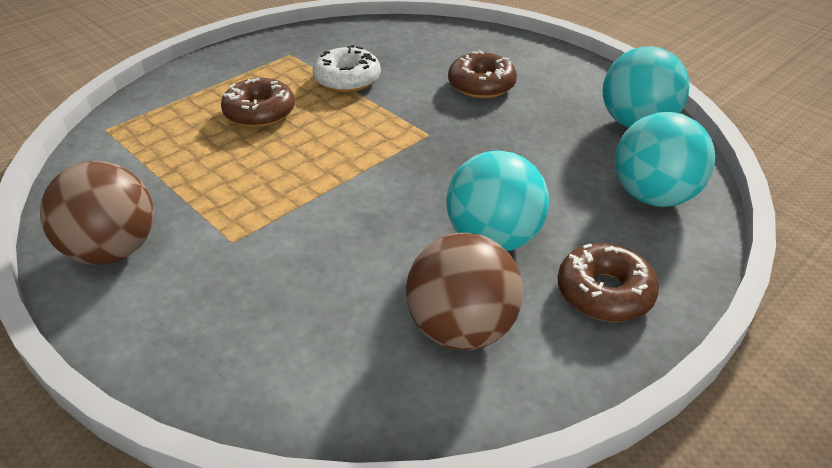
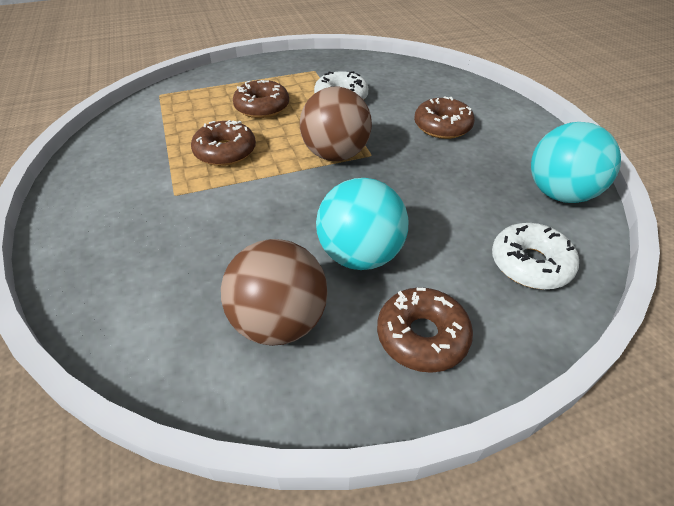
camera: 25 degrees right, 5 degrees up
brown ball [40,161,154,265] -> brown ball moved to [300,87,372,161]
turquoise ball [615,112,715,207] -> white donut [492,223,579,289]
none -> brown donut [191,120,256,166]

